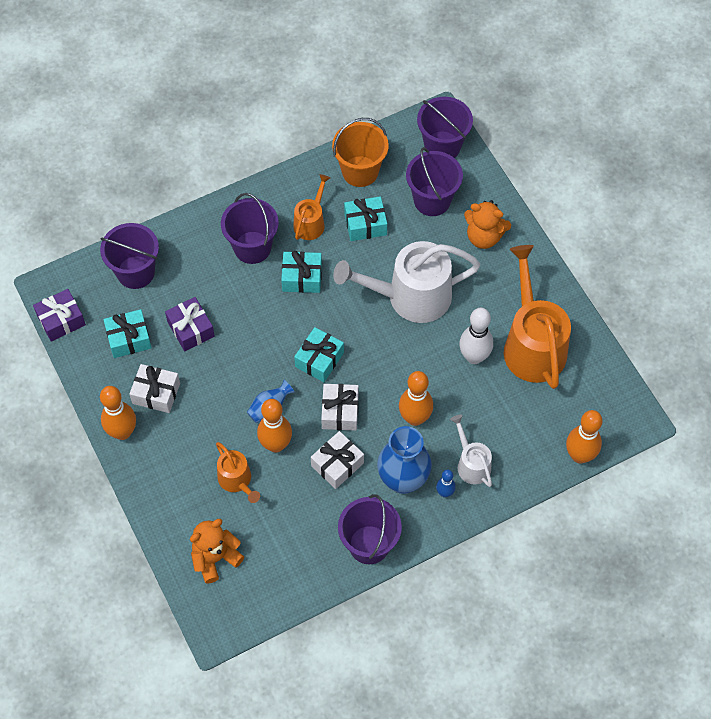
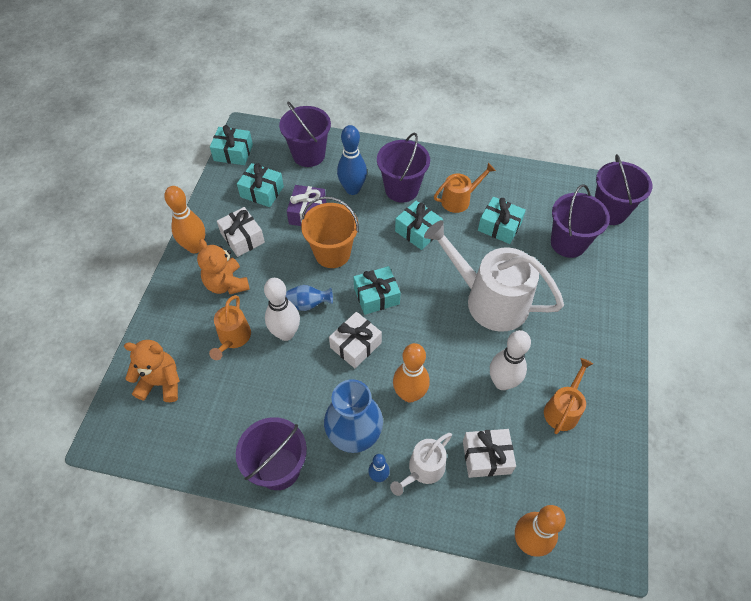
camera: 40 degrees right, 5 degrees down
purple gift [33,289,86,342] -> turquoise gift [210,125,253,165]
orange bowling pin [257,399,292,453] -> white bowling pin [264,278,300,341]
white gift [311,431,364,489] -> white gift moved to [463,429,516,478]
orange bucket [332,118,389,187] -> orange bucket moved to [301,196,359,268]
white watering can [450,415,492,487] -> white watering can turned 150 degrees counterclockwise [390,433,452,496]
orange teddy bear [464,200,511,249] -> orange teddy bear moved to [197,239,250,294]
orange watering can [504,245,571,389] -> orange watering can [544,358,593,434], size x0.51
none -> blue bowling pin [337,125,367,195]

